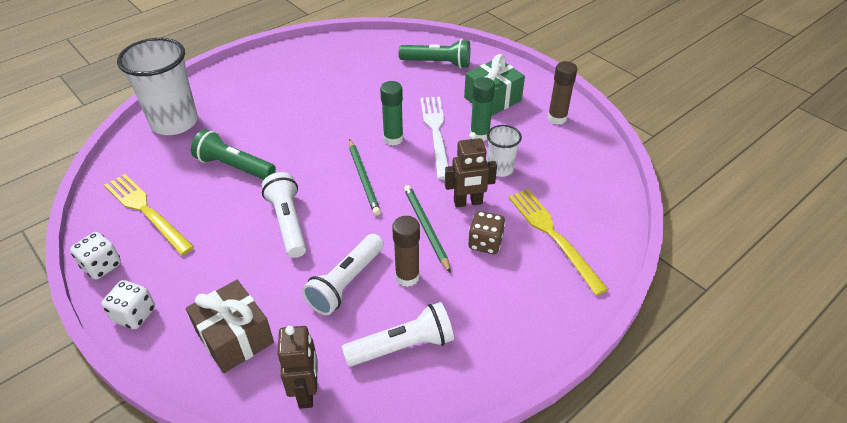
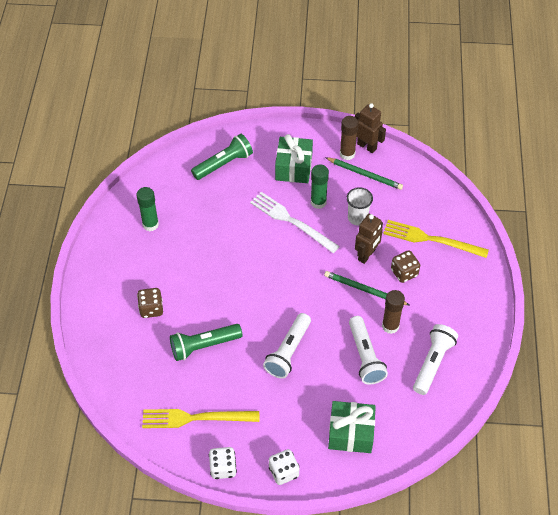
camera: 45 degrees left, 10 degrees up
white cup [117,38,198,135] -> none
brown gift [186,280,274,373] -> green gift [328,401,376,453]
white flashlight [262,172,307,258] -> white flashlight turned 90 degrees counterclockwise [263,313,311,379]
brown robot [277,326,318,409] -> brown robot moved to [355,103,386,153]
green pencil [349,139,381,216] -> green pencil moved to [325,157,403,190]
green glue stick [380,81,403,146] -> green glue stick moved to [137,187,159,231]
none -> brown dice [137,288,163,318]

